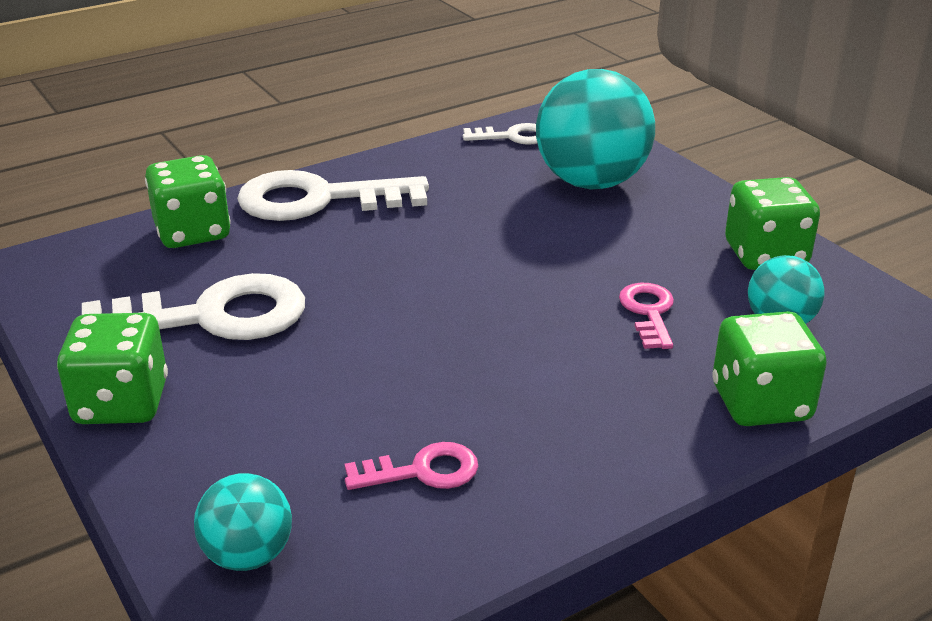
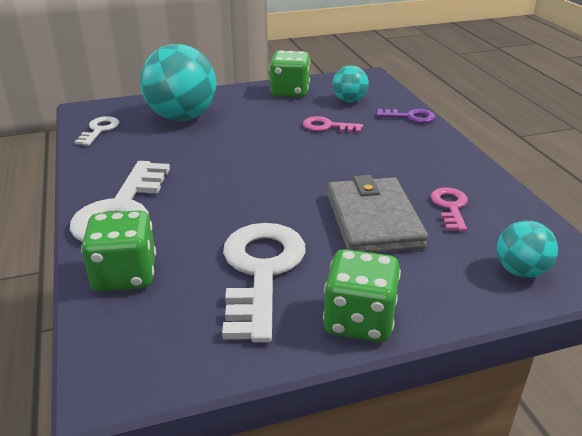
camera: 75 degrees left, 0 degrees up
green dice [713,311,827,426] -> purple key [376,109,436,123]
none -> grey wallet [327,175,428,253]

